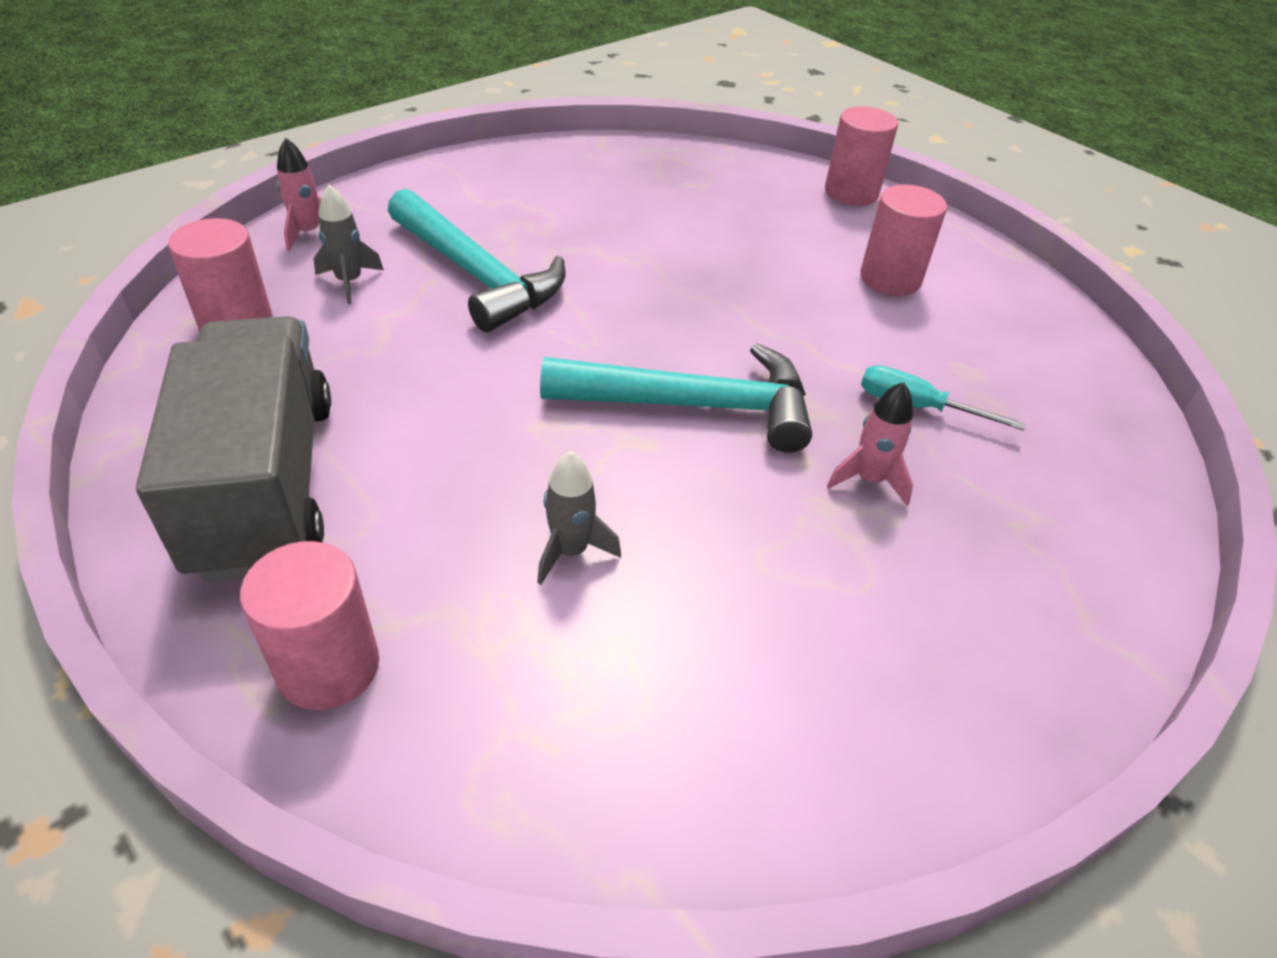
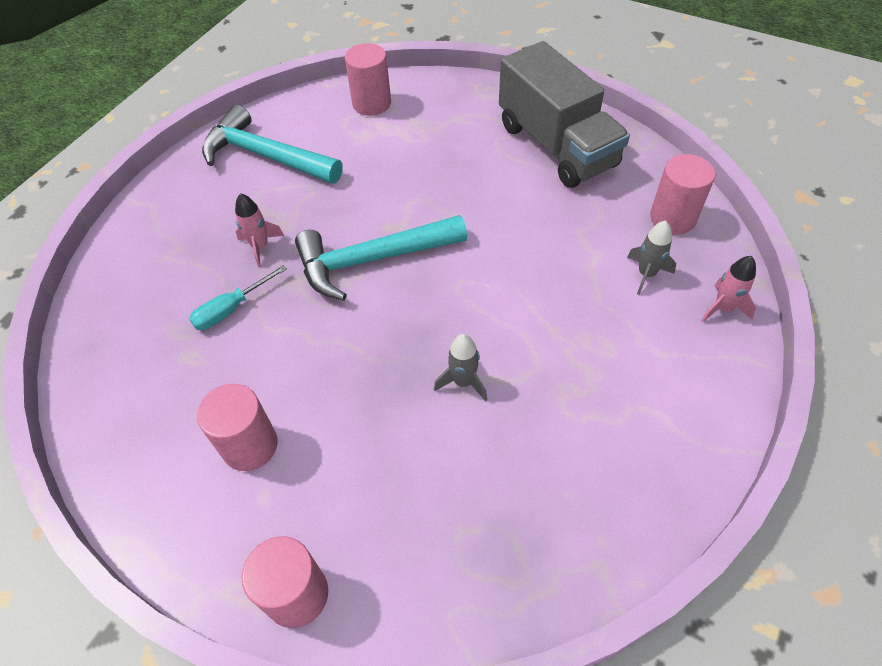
camera: 165 degrees right, 10 degrees up
pink cylinder [240,541,379,710] -> pink cylinder moved to [345,43,391,116]
turquoise hammer [388,189,565,332] -> turquoise hammer moved to [202,105,343,184]
grey rocket [537,451,621,585] -> grey rocket moved to [434,334,487,402]
turquoise screwdriver [861,365,1026,430] -> turquoise screwdriver turned 135 degrees clockwise [189,265,287,330]

